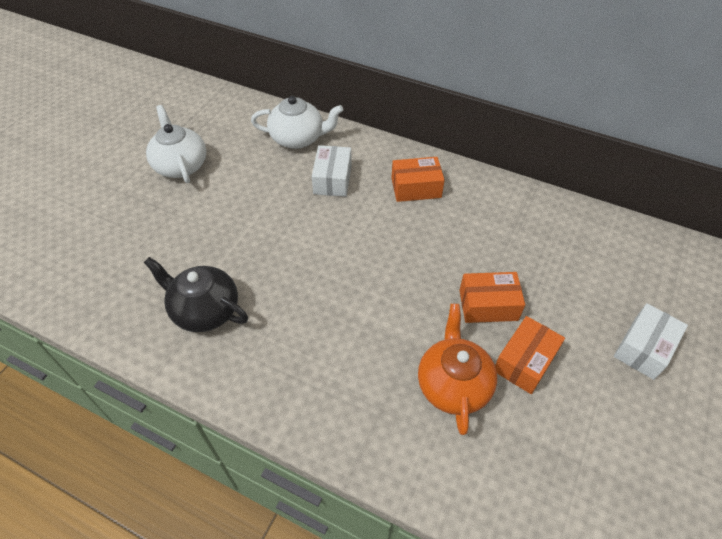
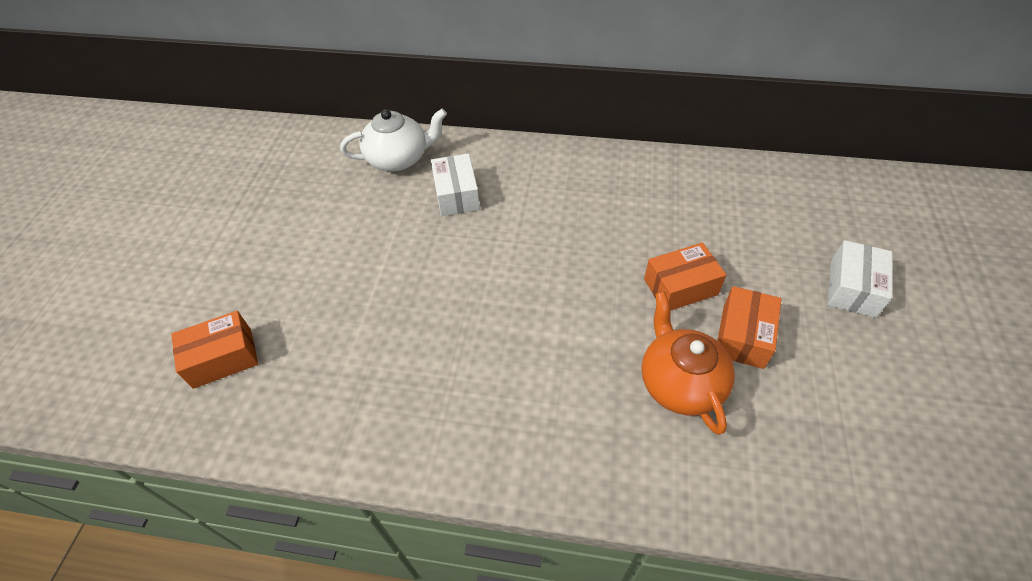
camera: 15 degrees left, 0 degrees up
black teapot [144,257,248,332] -> none
white teapot [146,105,206,183] -> none
orange box [392,157,445,202] -> orange box moved to [171,311,258,389]

